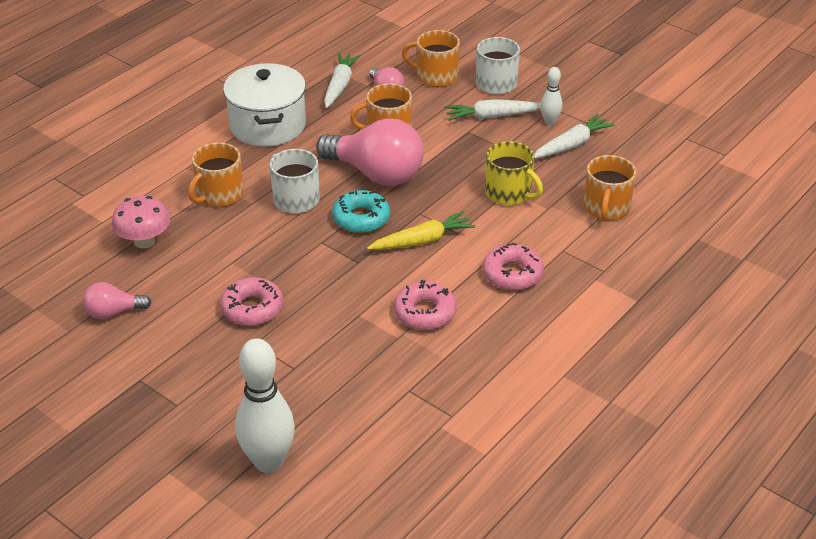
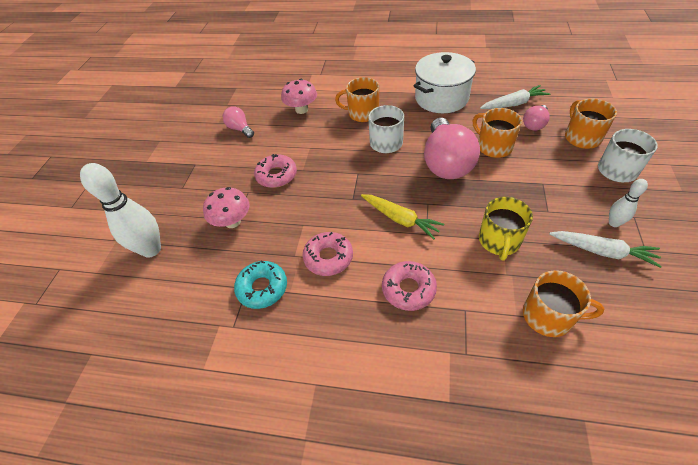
camera: 65 degrees right, 10 degrees up
turquoise donut [332,190,390,233] -> turquoise donut moved to [234,261,287,309]
white carrot [445,99,541,121] -> none
orange mug [583,155,636,220] -> orange mug turned 150 degrees counterclockwise [523,270,604,337]
none -> pink mushroom [203,187,249,228]

